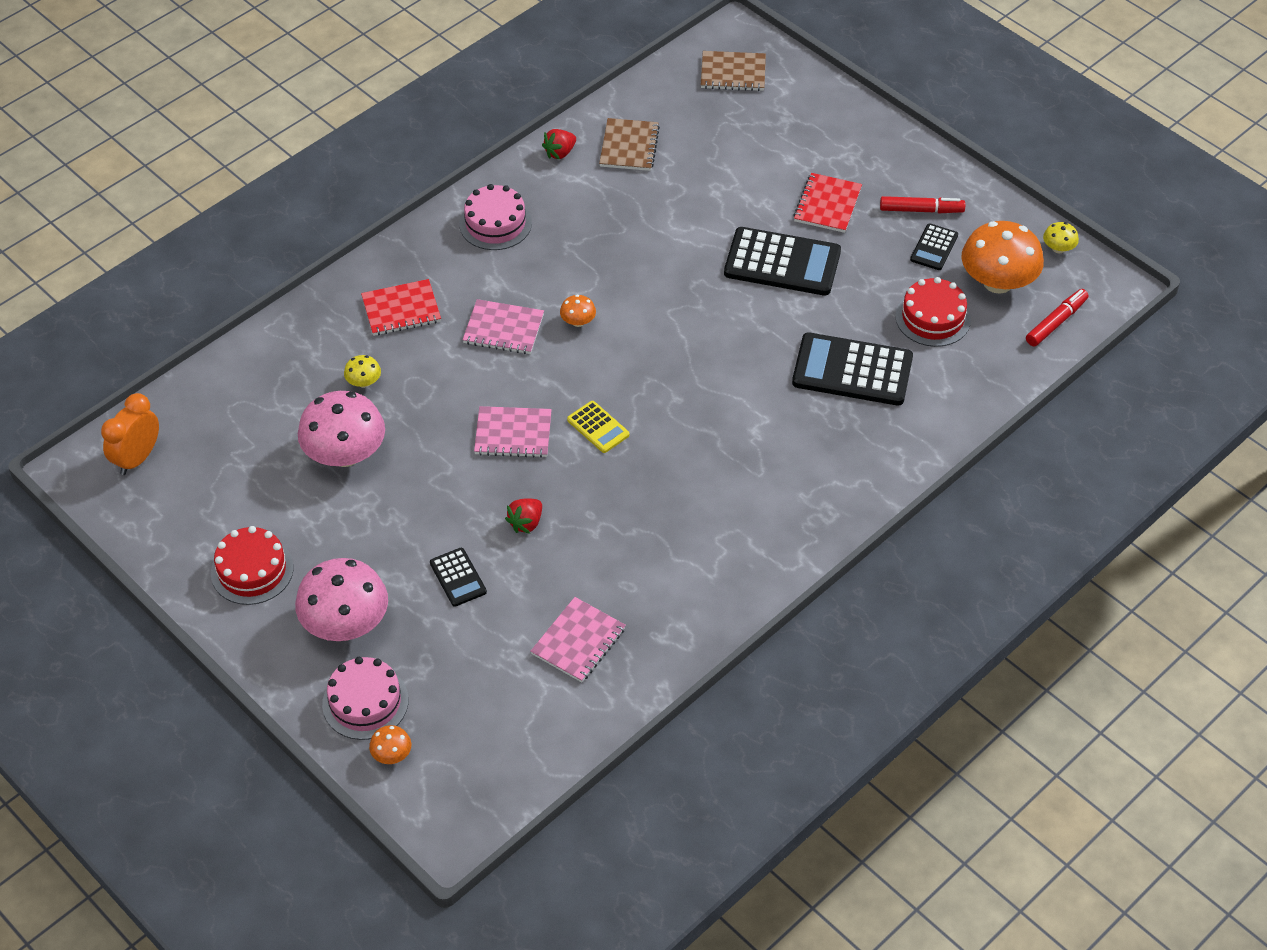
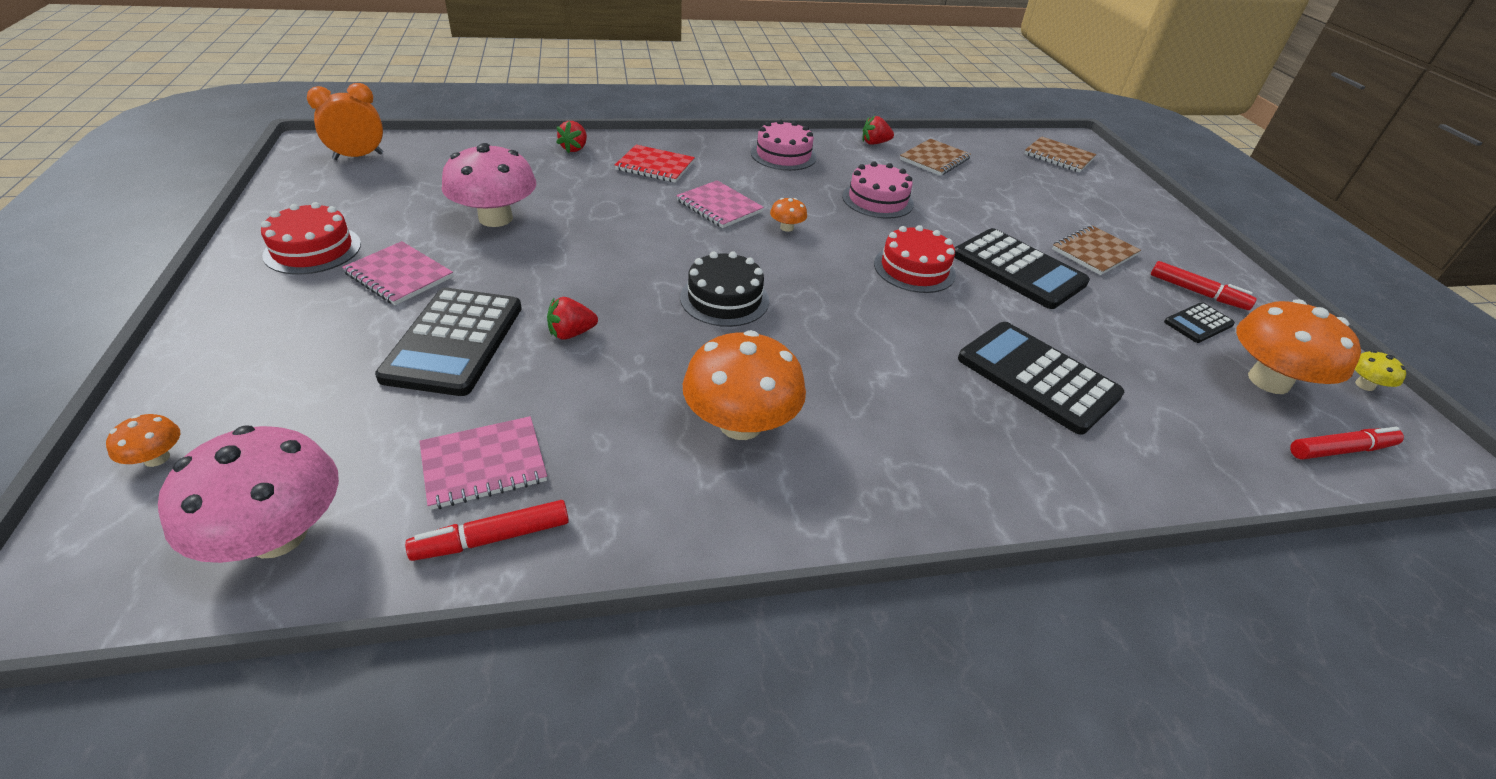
camera: 30 degrees right, 10 degrees down
pink mushroom [295,558,388,641] -> pink mushroom moved to [158,425,339,563]
pink cake [322,657,409,740] -> pink cake moved to [842,161,914,219]
yellow mushroom [344,355,381,388] -> none
black calculator [430,548,487,607] -> black calculator [375,288,522,396], size x1.98
pink notebook [474,406,552,458] -> pink notebook moved to [342,241,453,305]
yellow calculator [567,401,629,453] -> black cake [680,251,769,327]
red notebook [793,173,862,233] -> brown notebook [1052,225,1141,275]
red cake [895,277,971,347] -> red cake moved to [874,225,956,293]
none -> red marker [405,500,569,561]
none -> red strawberry [556,121,587,153]
none -> orange mushroom [683,330,806,440]

